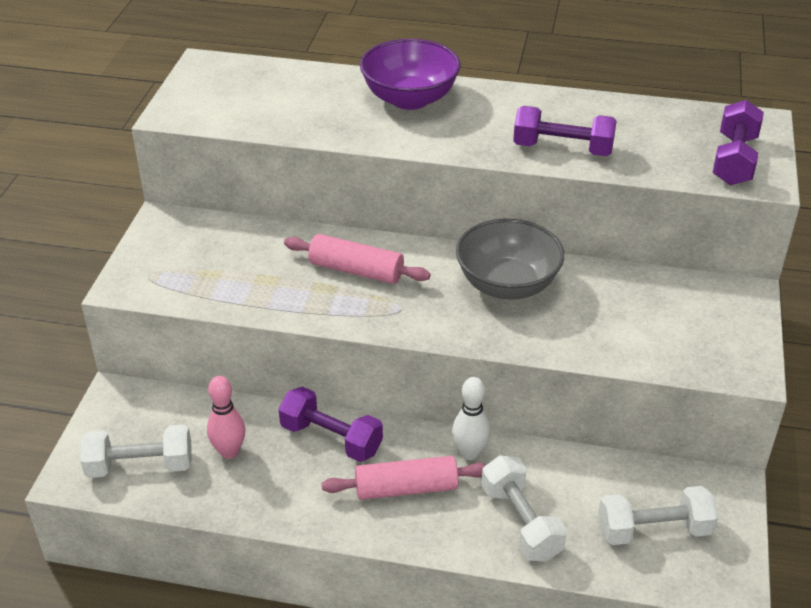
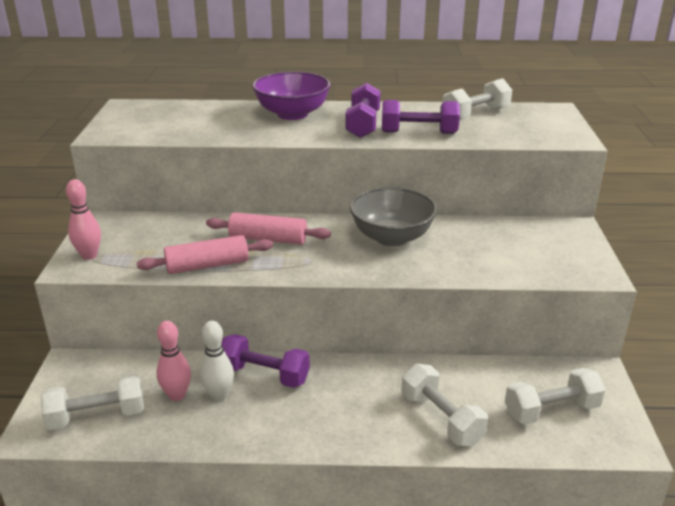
camera: 10 degrees left, 10 degrees down
pink rolling pin [322,456,487,500] -> pink rolling pin moved to [137,235,273,274]
white bowling pin [452,377,490,460] -> white bowling pin moved to [200,321,234,401]
purple dumbbell [713,100,764,186] -> purple dumbbell moved to [345,83,380,138]
none -> pink bowling pin [66,179,101,260]
none -> white dumbbell [443,78,512,120]

